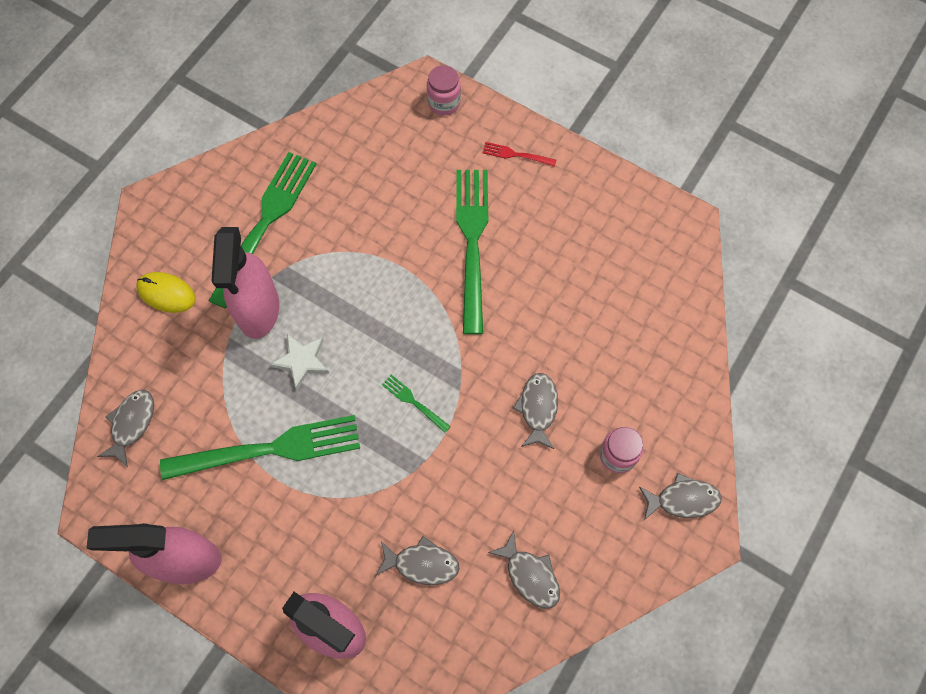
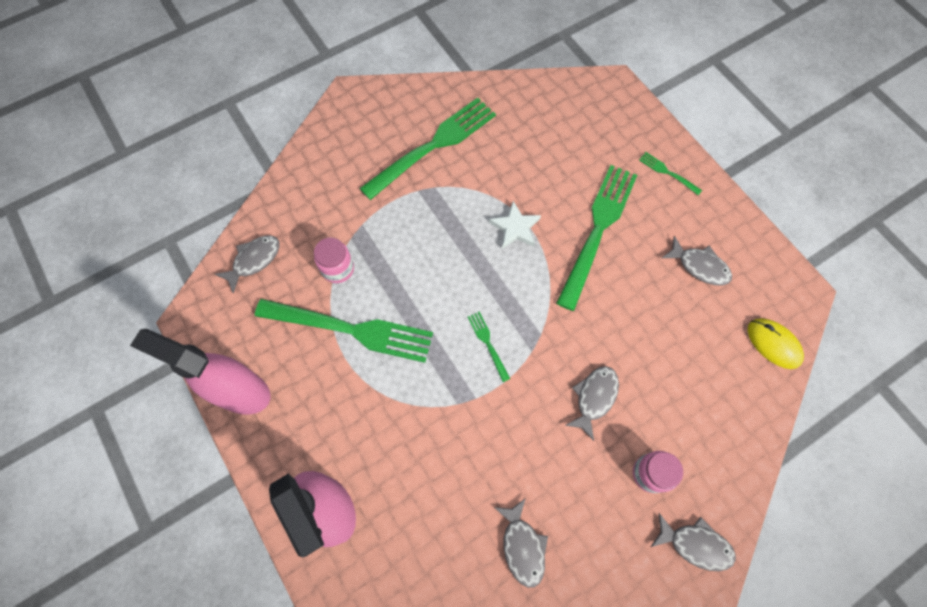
camera: 25 degrees right, 0 degrees up
yellow mouse [136,272,196,313] -> yellow mouse moved to [748,318,804,369]
pink spray bottle [211,227,279,339] -> none
white star [270,334,329,390] -> white star moved to [489,201,541,249]
grey fish [375,536,459,585] -> grey fish moved to [662,236,732,285]
pink jar [427,65,461,115] -> pink jar moved to [314,238,354,283]
red fork [482,142,557,166] -> green fork [639,152,702,195]

